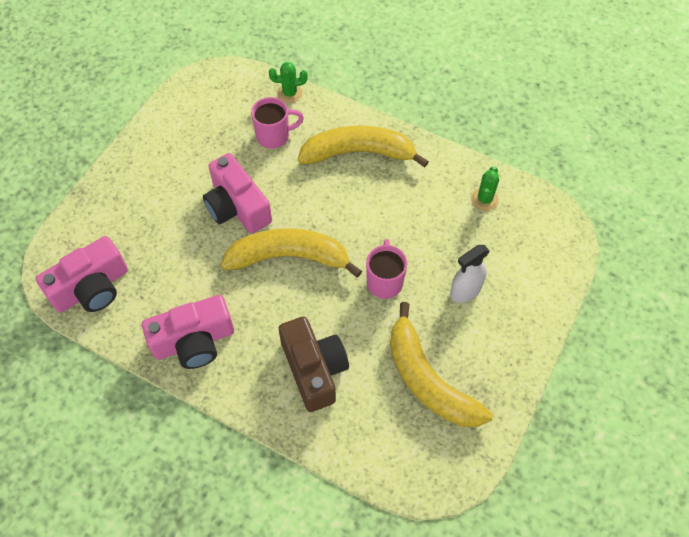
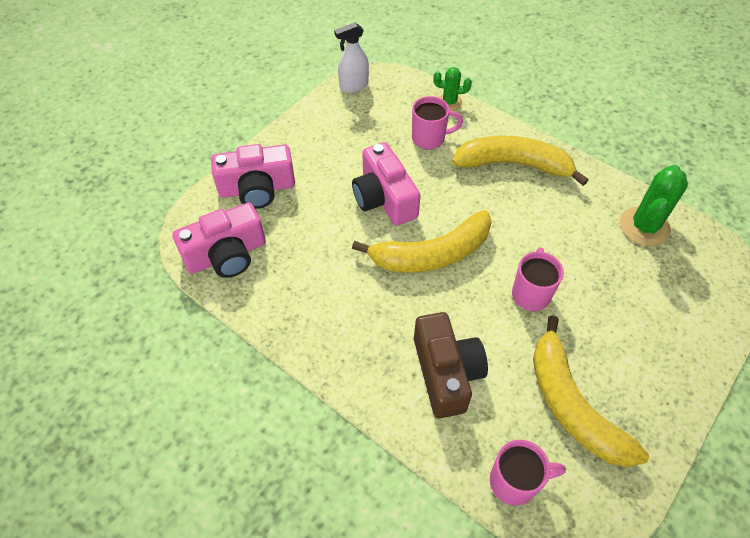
camera: 10 degrees right, 5 degrees down
pink camera [142,295,234,369] -> pink camera moved to [211,144,295,209]
yellow banana [221,228,362,278] -> yellow banana turned 150 degrees clockwise [352,210,492,273]
white spray bottle [450,245,490,303] -> white spray bottle moved to [334,22,369,93]
green cactus [471,166,499,211] -> green cactus [620,165,688,246], size x1.69
none -> pink mug [490,440,566,506]

